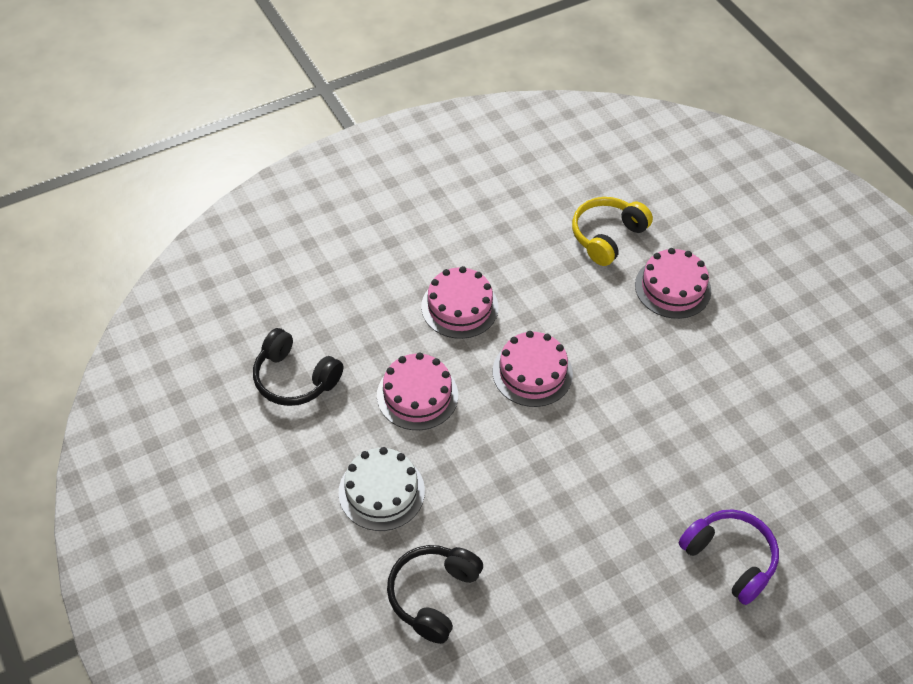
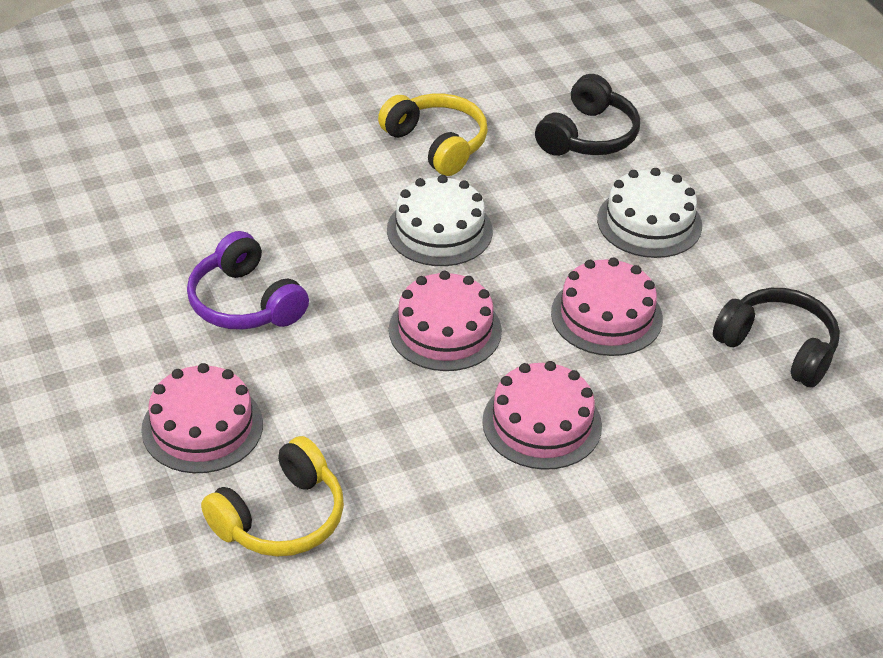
camera: 175 degrees left, 10 degrees down
purple headphones [679,509,779,605] -> purple headphones moved to [187,231,309,330]
none -> yellow headphones [378,93,488,176]
none -> white cake [387,175,493,266]

